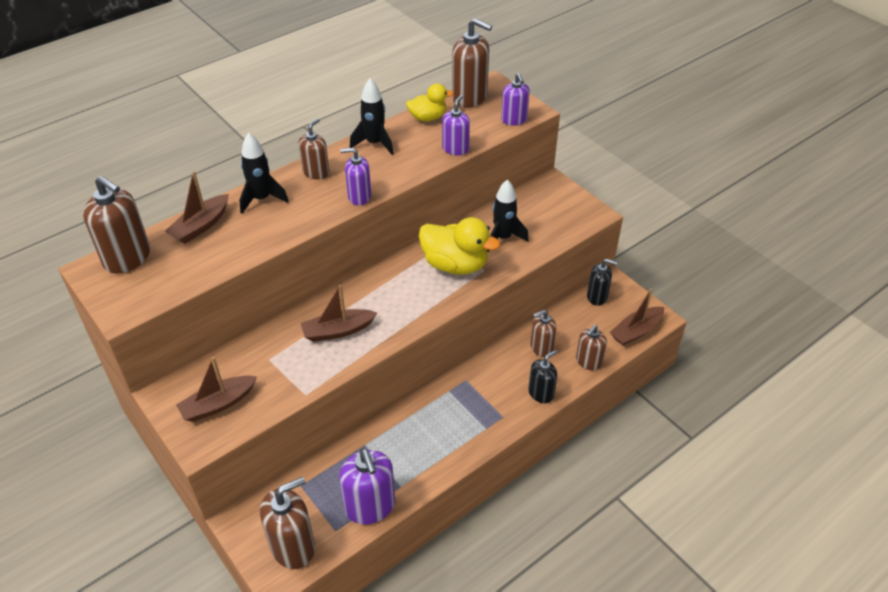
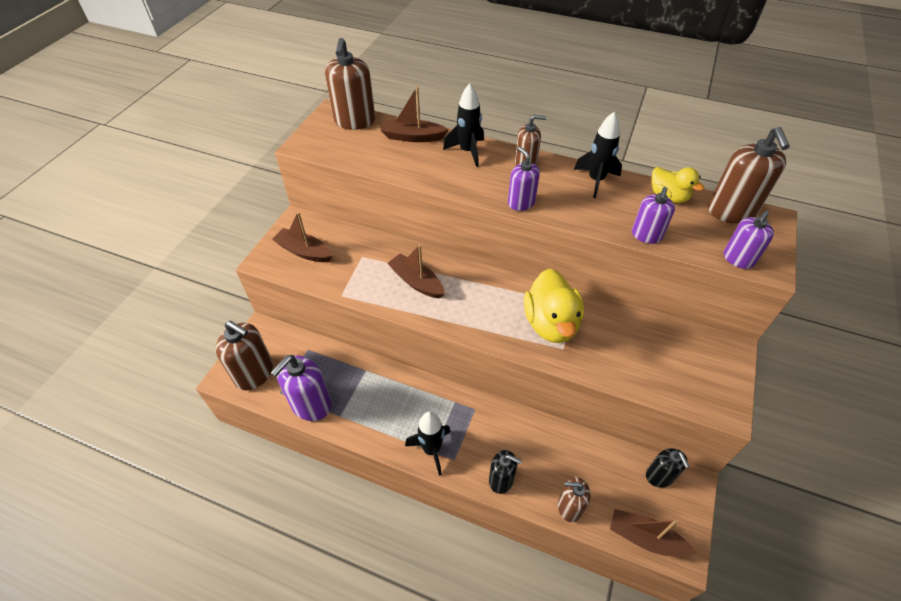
camera: 60 degrees right, 5 degrees up
purple soap dispenser [442,95,470,156] -> purple soap dispenser turned 120 degrees clockwise [632,187,675,244]
black rocket [487,180,529,252] -> black rocket moved to [405,412,451,476]
brown soap dispenser [530,310,556,357] -> none

